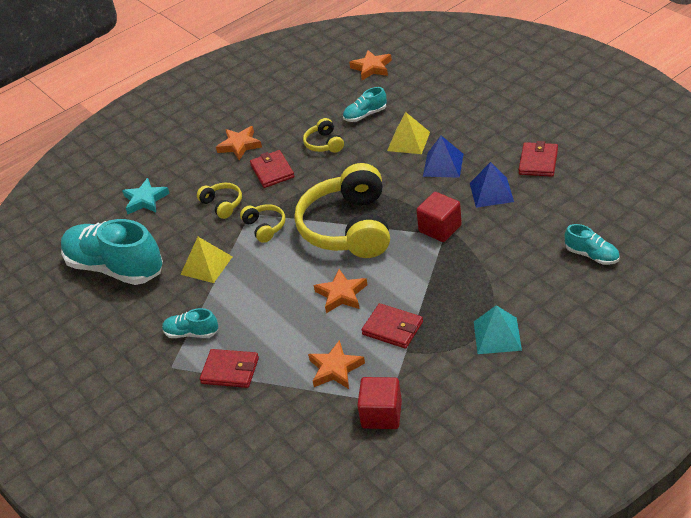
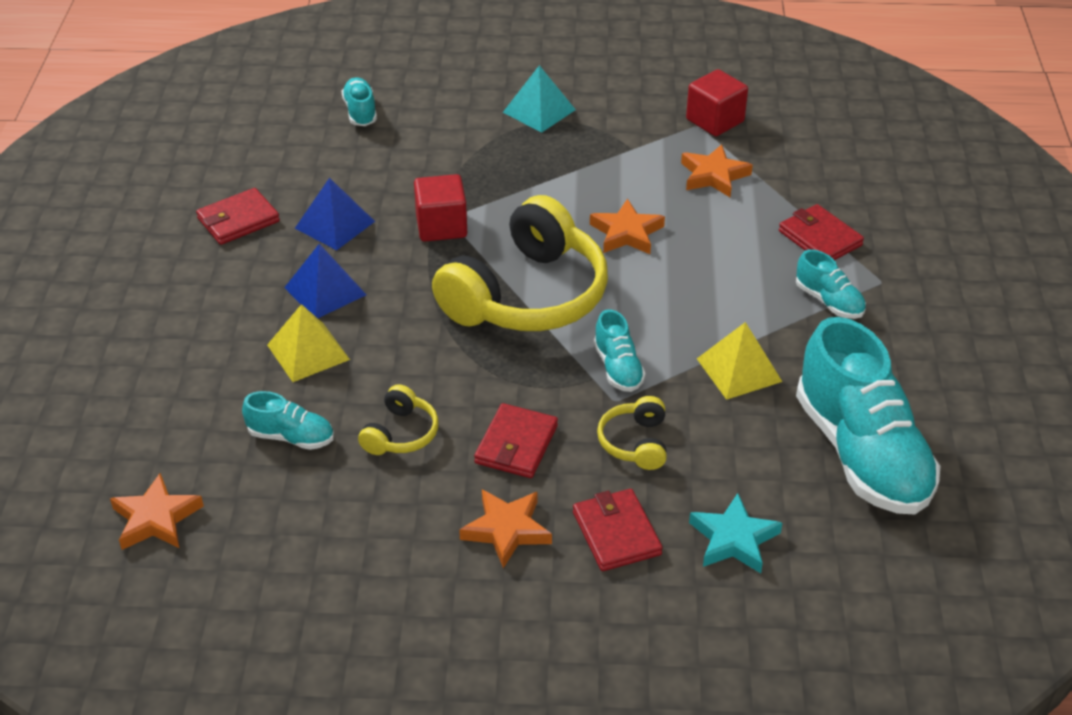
camera: 145 degrees left, 0 degrees up
yellow headphones [240,204,286,243] -> turquoise shoe [593,309,646,392]
red wallet [361,303,423,349] -> red wallet moved to [573,489,663,571]

